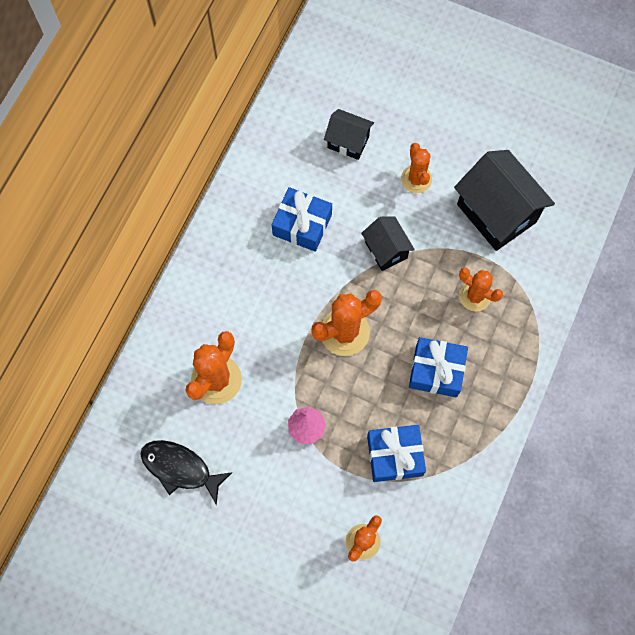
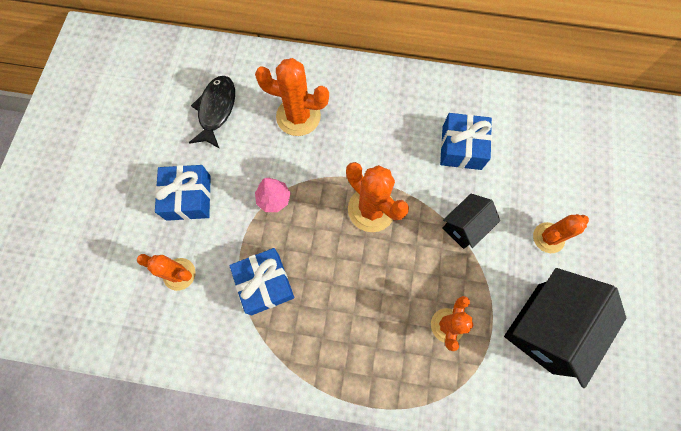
camera: 75 degrees right, 0 degrees up
black house [324,109,374,160] -> none
blue gift [409,337,468,397] -> blue gift moved to [155,165,211,221]

